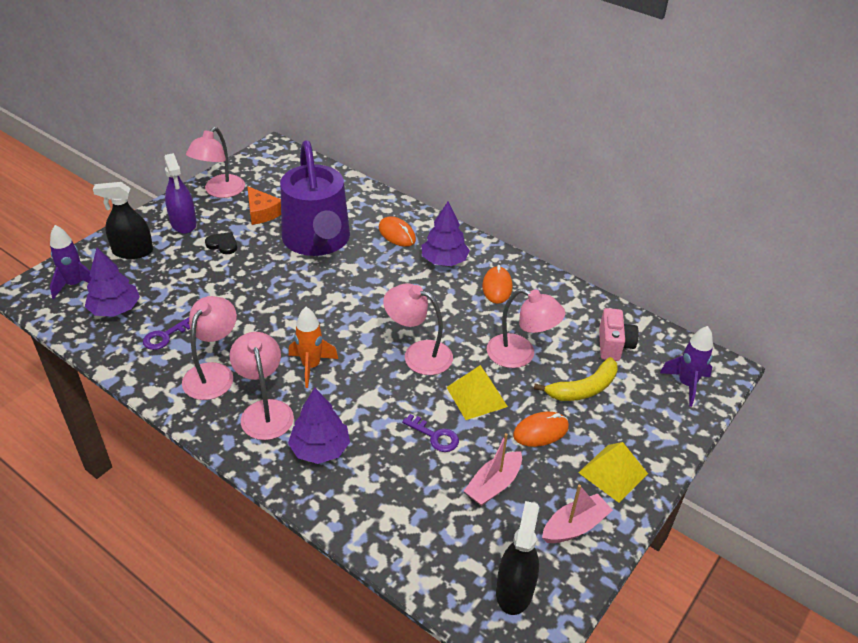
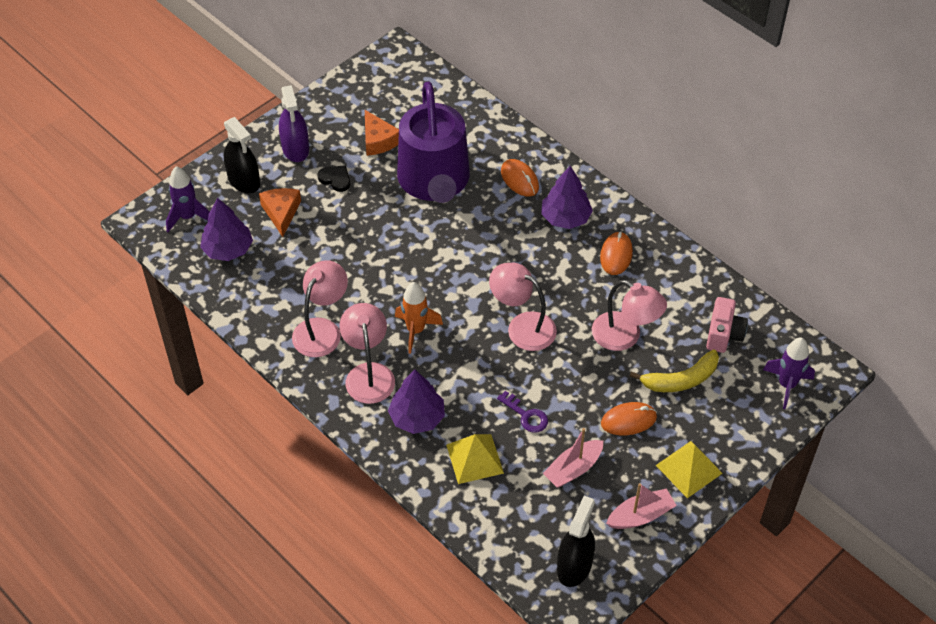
camera: 10 degrees right, 10 degrees up
black spray bottle [93,182,153,259] -> black spray bottle turned 135 degrees counterclockwise [224,117,260,193]
purple key [143,317,190,350] -> none
pink lamp [186,127,245,198] -> none
yellow pyramid [446,365,508,420] -> yellow pyramid moved to [446,434,504,484]
none -> orange cheese [259,188,301,237]

